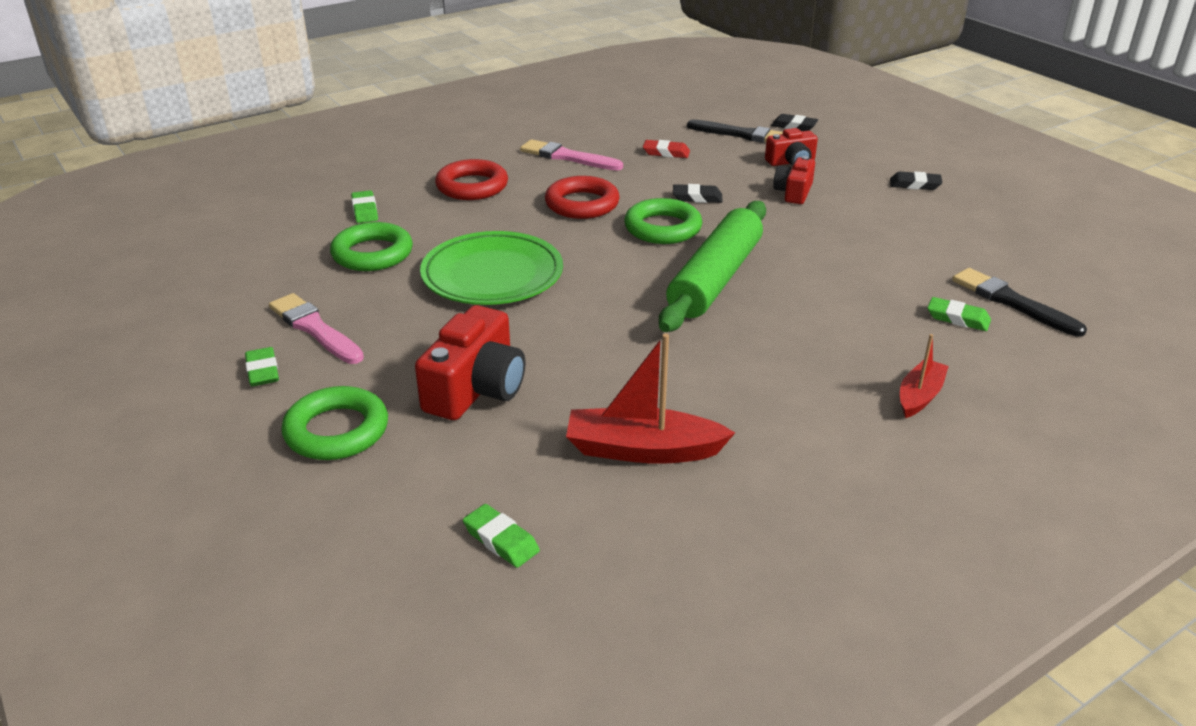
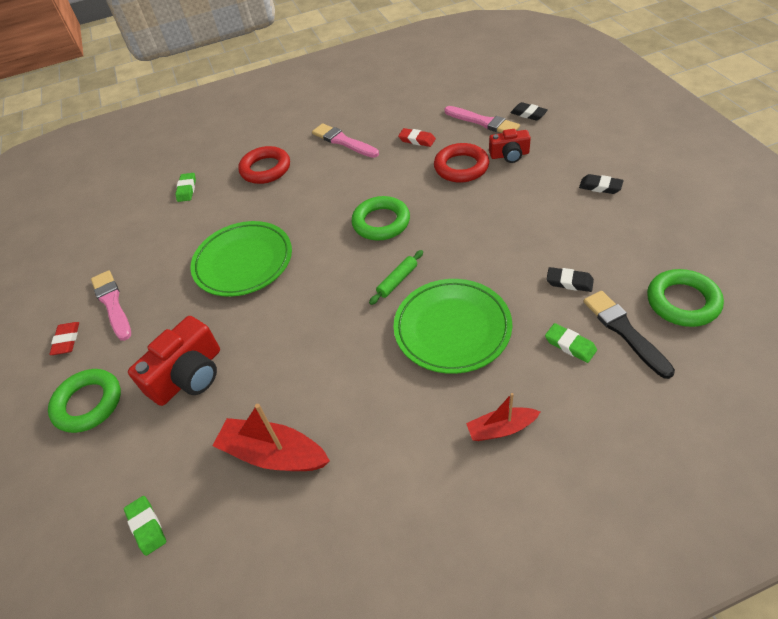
camera: 20 degrees right, 15 degrees up
green eraser [245,347,279,386] -> red eraser [50,322,79,355]
green ring [330,222,413,271] -> green ring moved to [647,269,724,327]
red ring [545,176,620,219] -> red ring moved to [434,143,489,183]
green rolling pin [659,201,766,332] -> green rolling pin [369,250,423,305], size x0.41
black eraser [673,184,723,203] -> black eraser moved to [546,267,594,292]
black brush [687,119,783,143] -> pink brush [445,106,520,133]
red camera [773,156,815,204] -> none
red boat [900,334,949,418] -> red boat turned 150 degrees counterclockwise [466,393,540,441]
none -> green plate [393,279,512,374]

